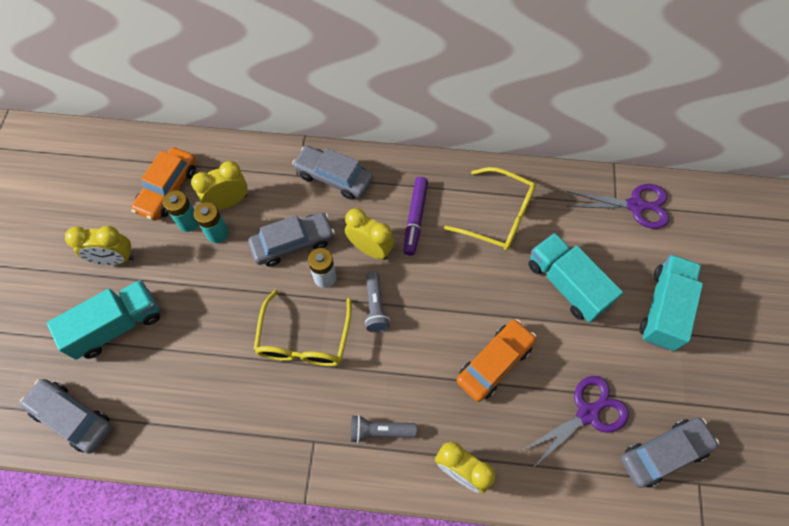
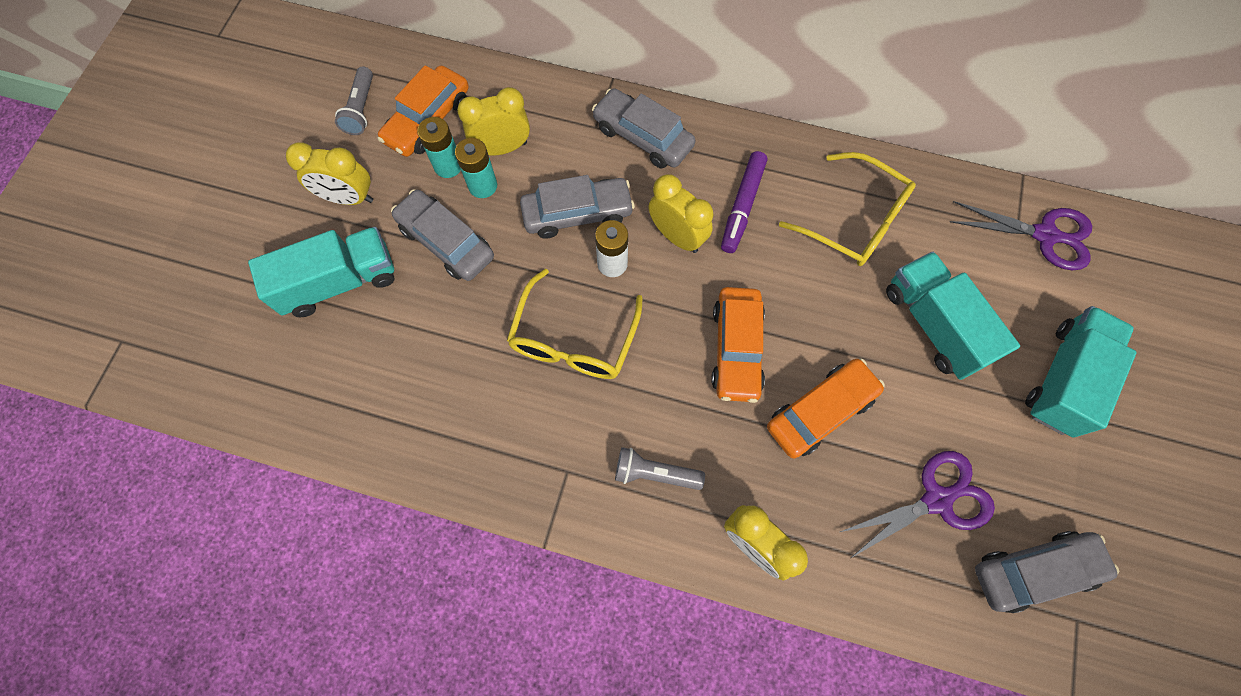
camera: 10 degrees right, 5 degrees up
grey car [20,379,112,454] -> grey car moved to [391,189,494,281]
grey flashlight [365,271,390,332] -> grey flashlight moved to [335,66,373,135]
none -> orange car [711,287,765,403]

